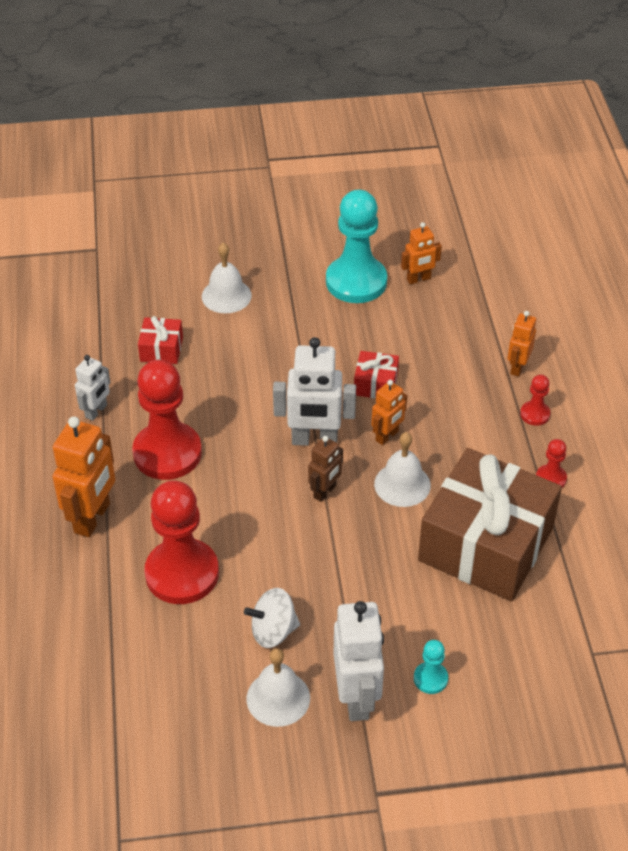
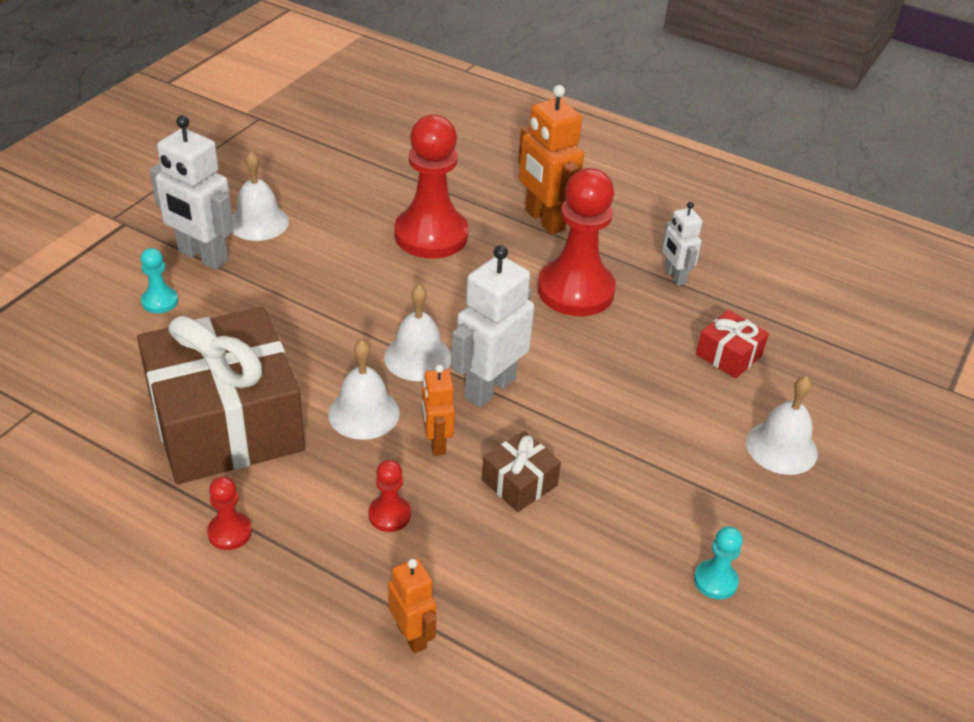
camera: 125 degrees right, 5 degrees down
white spinning top [244,588,300,648] -> none
brown robot [308,436,343,502] -> white bell [384,285,451,381]
turquoise pawn [326,190,387,303] -> turquoise pawn [694,526,743,599], size x0.44
red gift [354,351,399,399] -> brown gift [482,431,561,512]
orange robot [401,222,442,284] -> none
red pawn [520,375,550,426] -> red pawn moved to [368,460,411,532]

